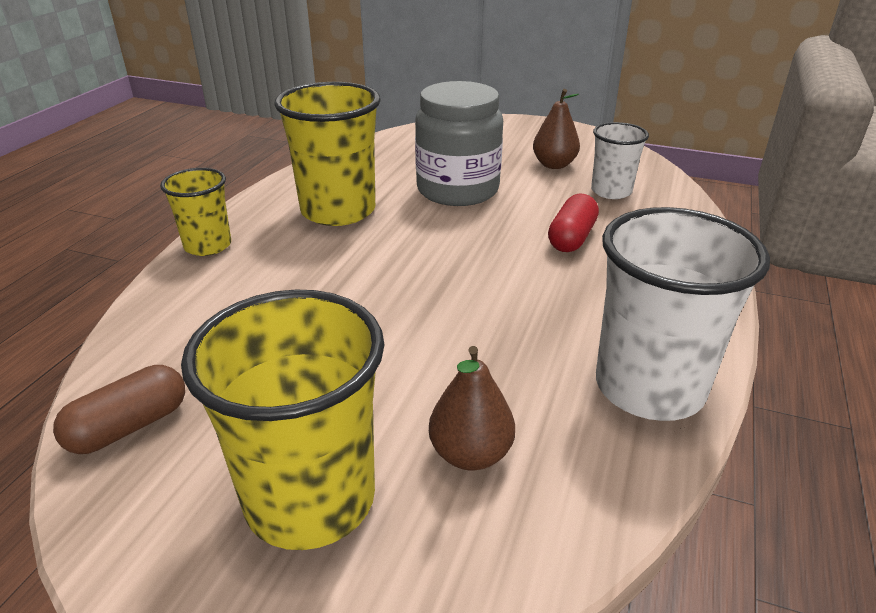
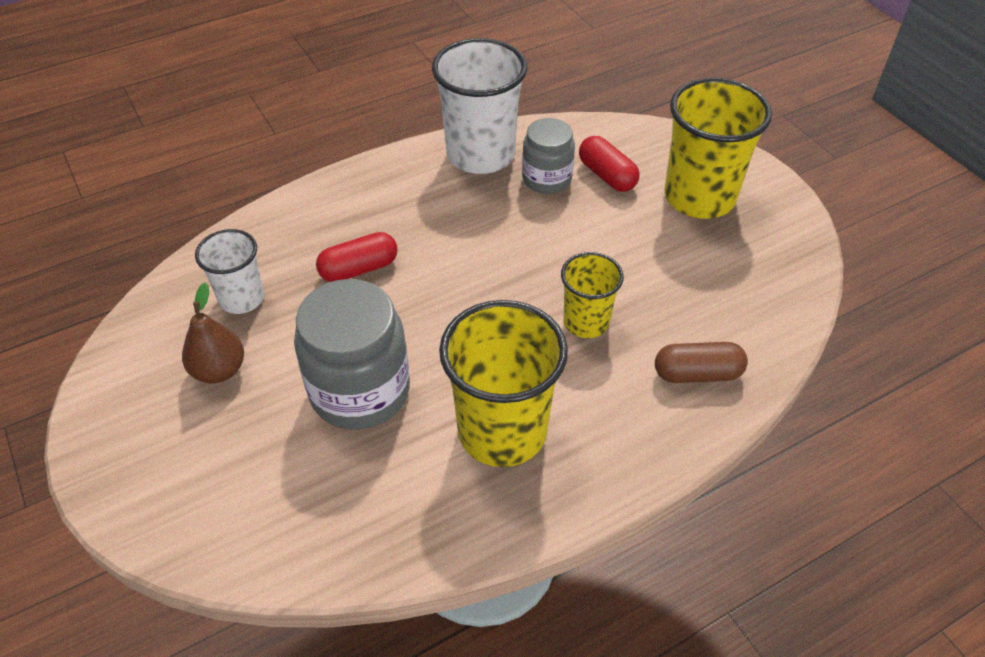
camera: 140 degrees left, 15 degrees up
brown capsule [53,365,185,454] -> brown capsule moved to [655,342,748,383]
yellow cup [160,168,231,256] -> yellow cup moved to [561,252,624,338]
brown pear [429,346,515,470] -> red capsule [579,136,640,192]
none -> grey jar [522,118,575,194]

